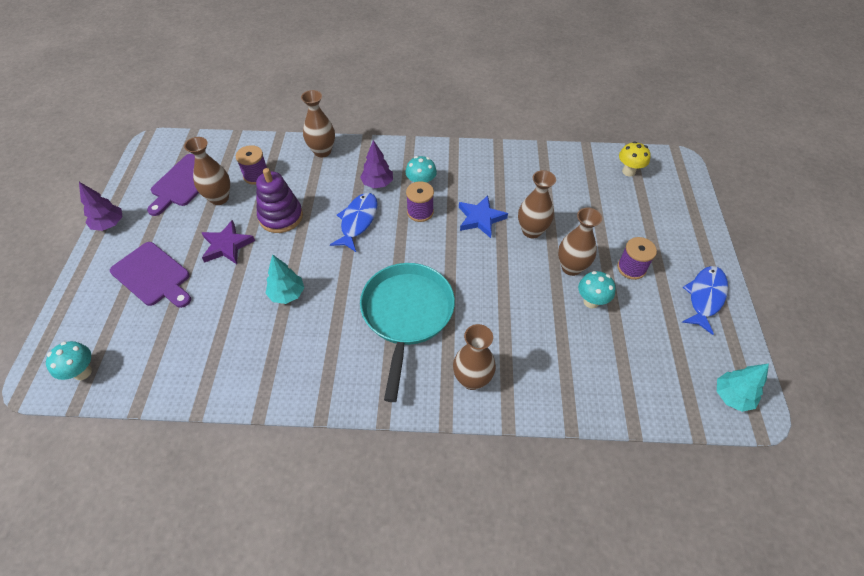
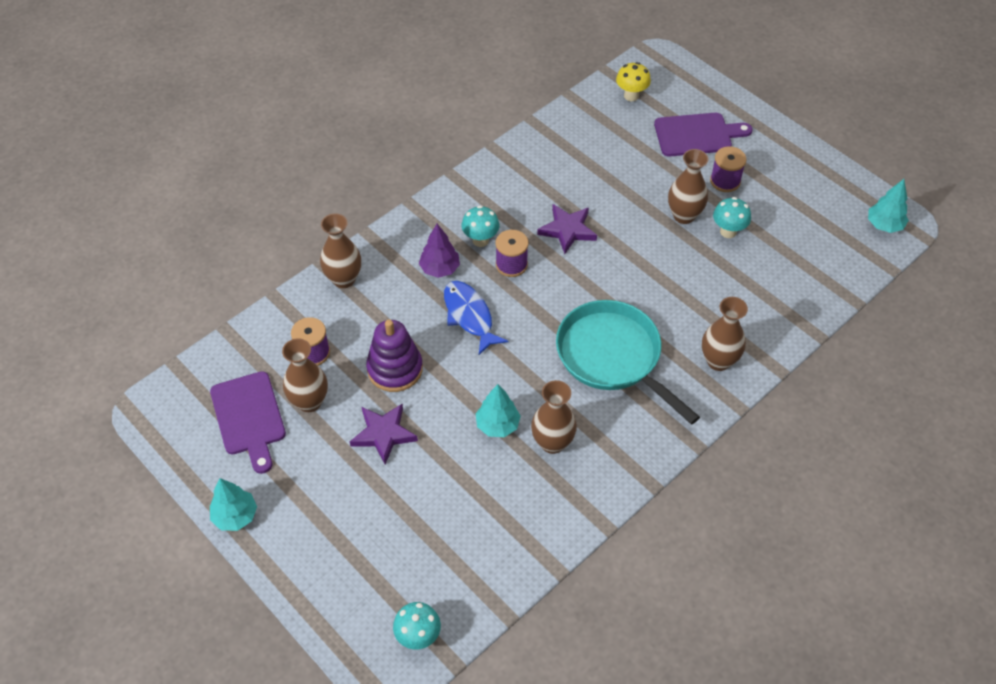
camera: 45 degrees left, 0 degrees up
purple tree [79,182,123,231] -> turquoise tree [210,478,257,531]
purple cutting board [110,242,191,308] -> purple cutting board moved to [654,113,753,157]
blue star [459,195,508,238] -> purple star [537,204,597,254]
brown vase [518,170,556,239] -> brown vase moved to [531,380,577,454]
blue fish [682,266,728,335] -> none

